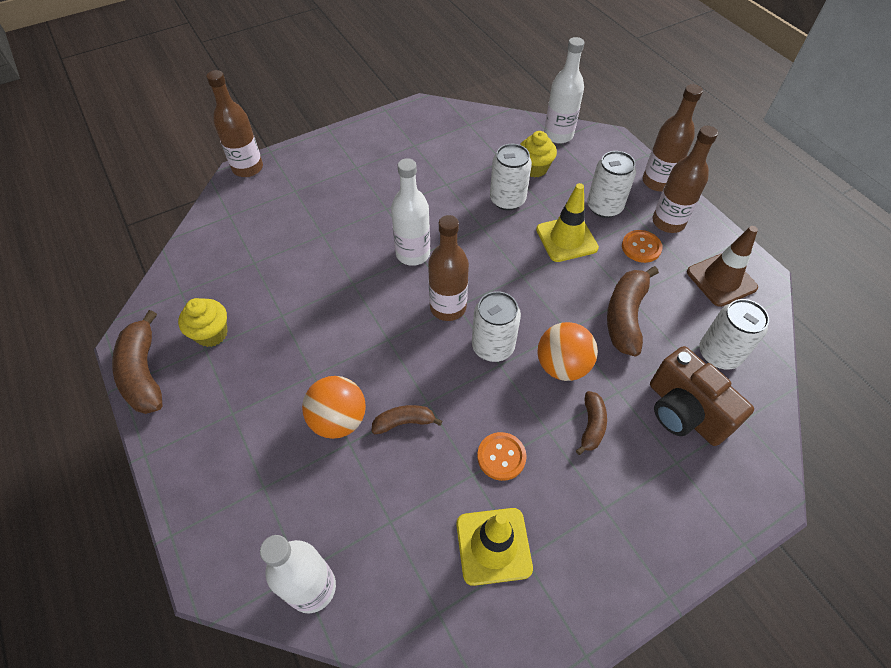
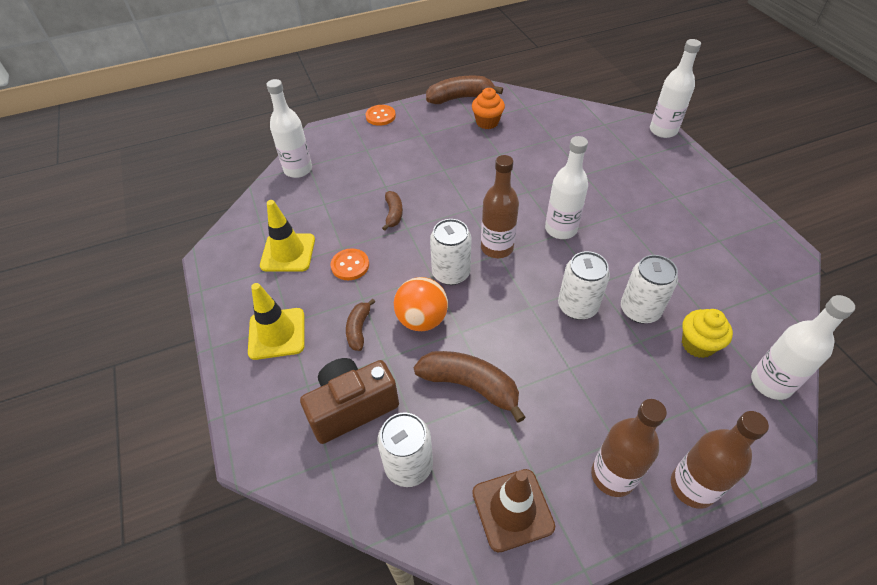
camera: 100 degrees right, 5 degrees down
yellow cupcake [178,298,228,347] -> orange cupcake [472,88,505,129]
brown bottle [206,70,263,177] -> white bottle [650,39,701,138]
orange ball [302,376,366,439] -> none
yellow traffic cone [536,183,599,262] -> yellow traffic cone moved to [248,283,305,360]
brown banana [576,391,607,455] -> brown banana turned 75 degrees clockwise [346,299,375,351]
white can [587,151,636,218] -> white can moved to [558,251,610,320]
orange button [622,230,663,263] -> orange button moved to [366,105,396,126]

